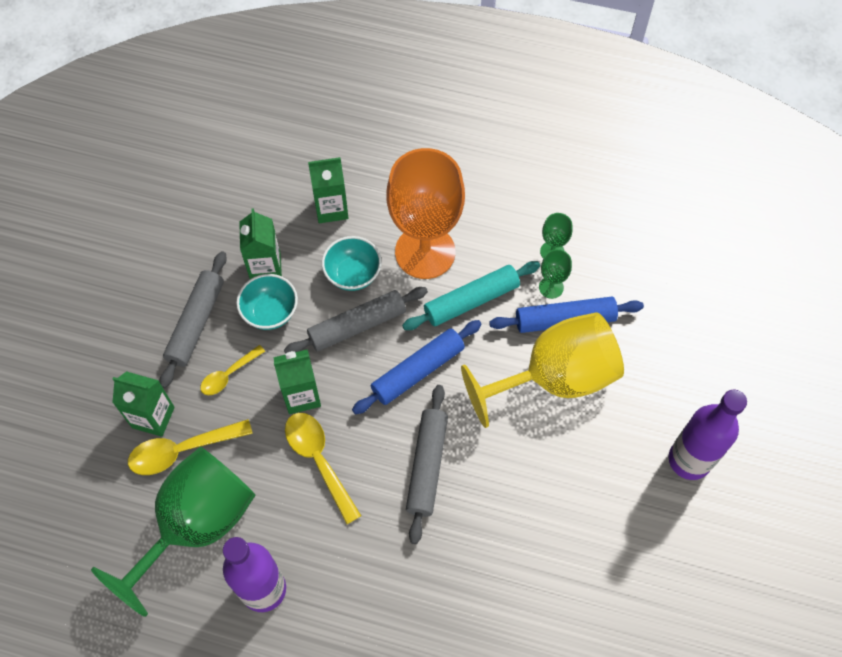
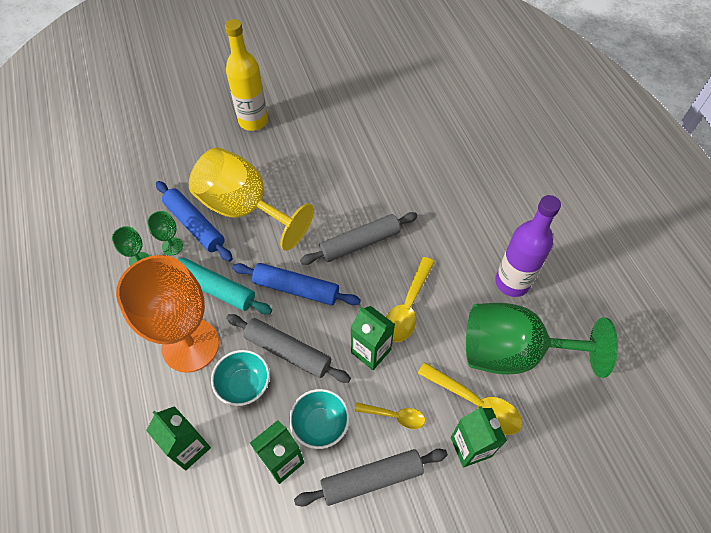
camera: 125 degrees left, 5 degrees down
purple bottle [669,390,747,480] -> yellow bottle [225,19,268,131]

